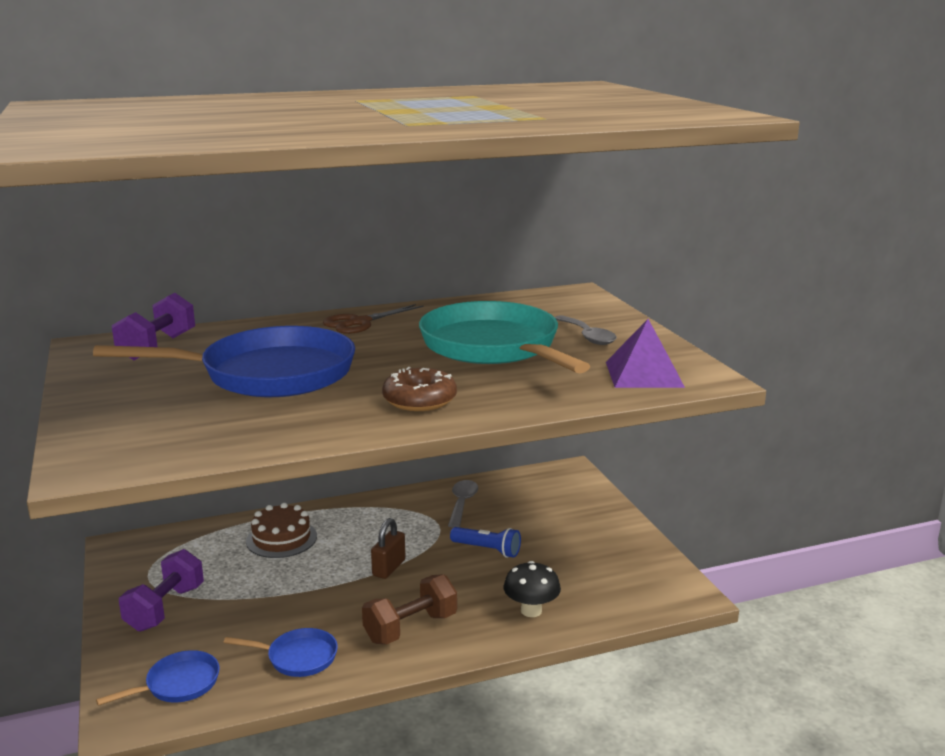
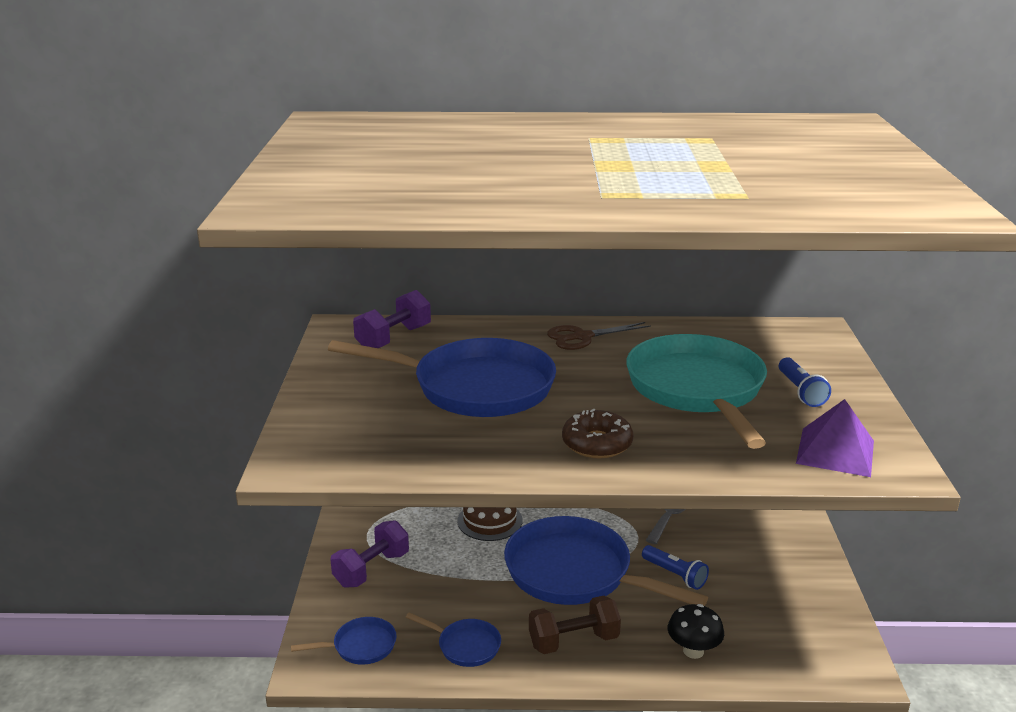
camera: 20 degrees right, 5 degrees up
brown padlock [371,518,405,579] -> blue pan [504,516,708,606]
grey spoon [555,315,617,345] -> blue flashlight [779,357,831,407]

